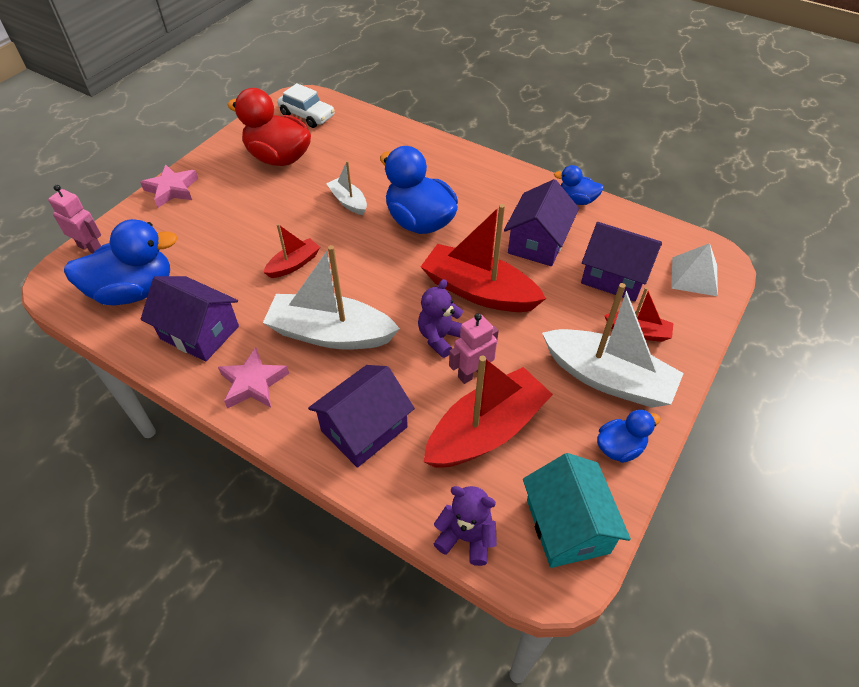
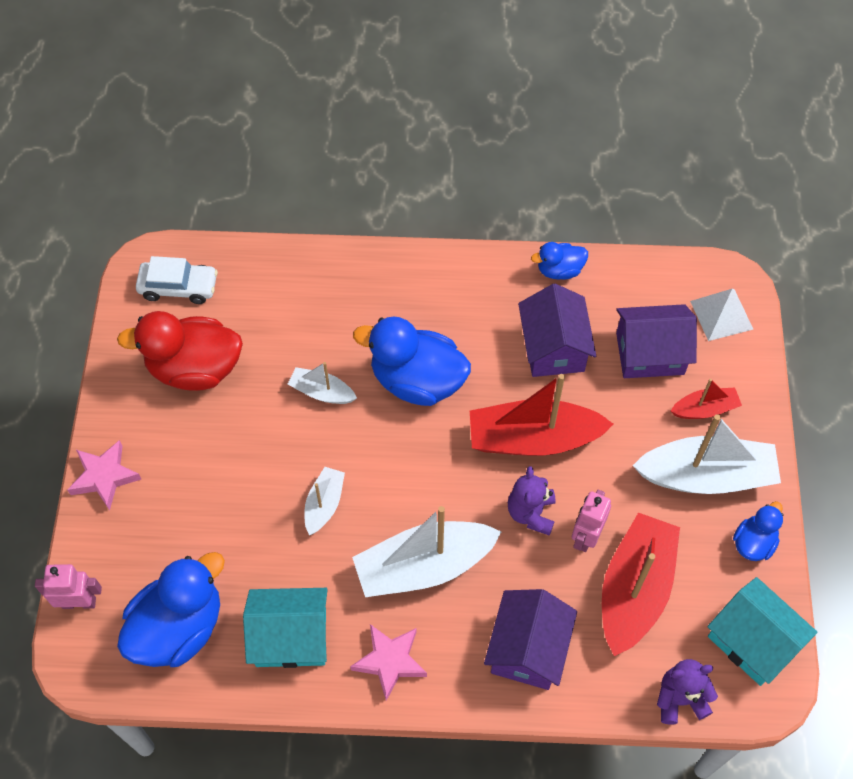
camera: 30 degrees left, 10 degrees up
purple house [141,276,239,362] -> turquoise house [243,588,328,668]
red boat [263,224,320,278] -> white boat [304,467,345,535]

